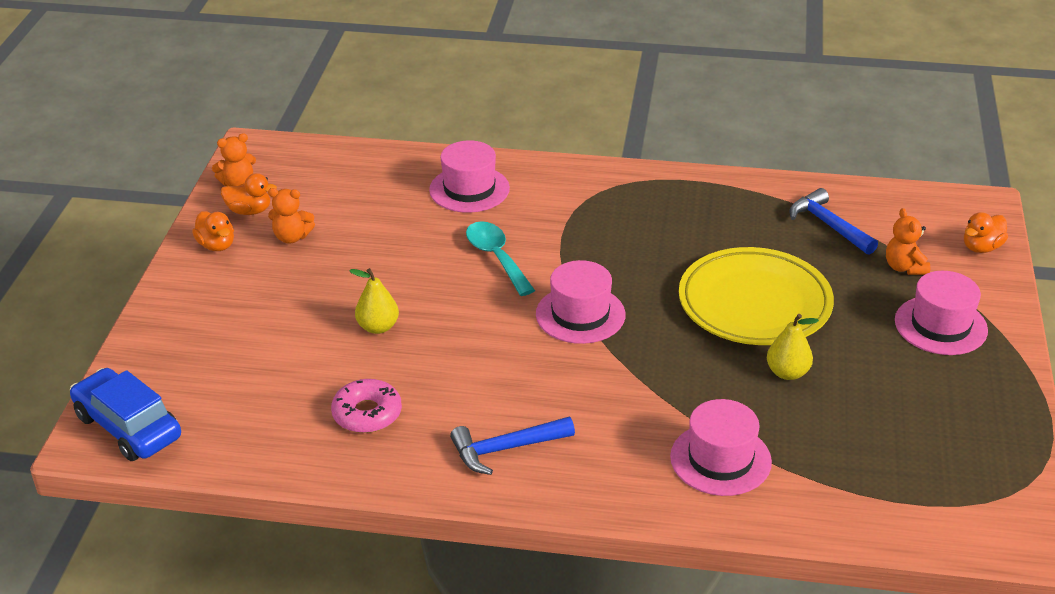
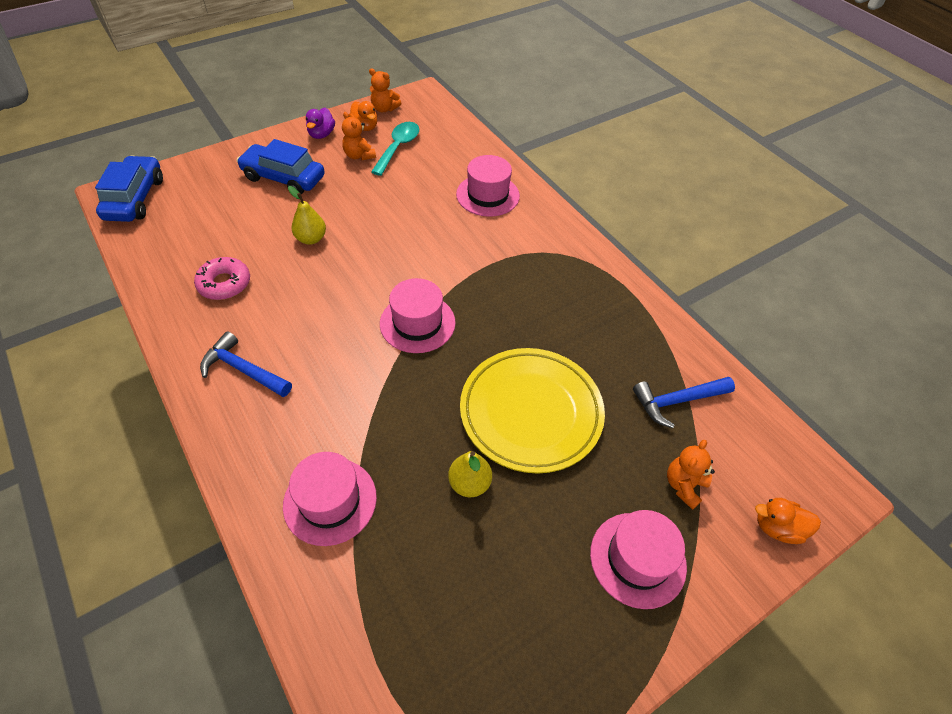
camera: 45 degrees right, 15 degrees up
orange duck [192,211,234,251] -> purple duck [306,108,335,139]
turquoise spoon [466,221,535,296] -> turquoise spoon moved to [371,122,419,176]
blue hammer [789,188,878,255] -> blue hammer turned 120 degrees counterclockwise [633,377,735,428]
none -> blue car [236,139,325,194]

